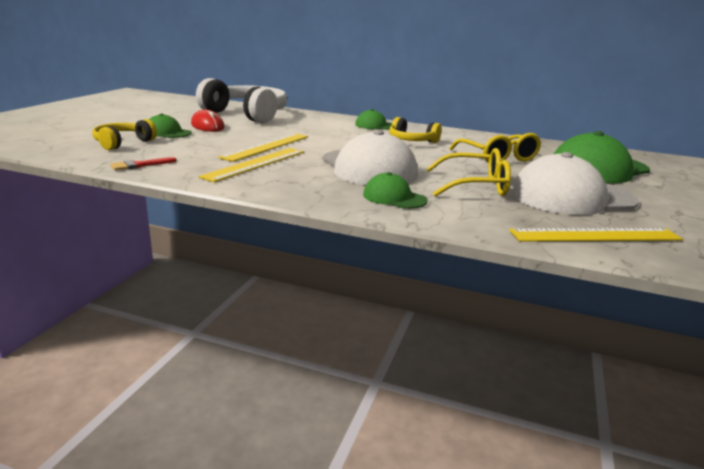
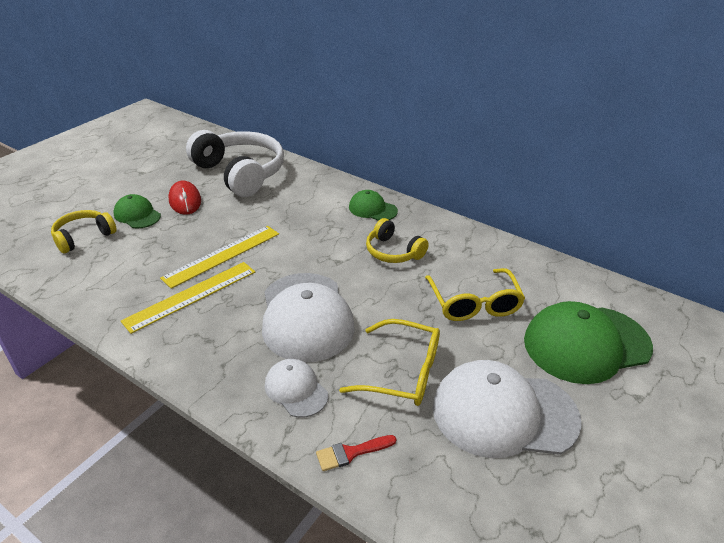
camera: 15 degrees right, 15 degrees up
red brush [110,157,177,171] -> red brush moved to [316,435,396,471]
green cap [363,172,428,209] -> white cap [265,359,328,418]
yellow ruler [509,228,683,242] -> none

